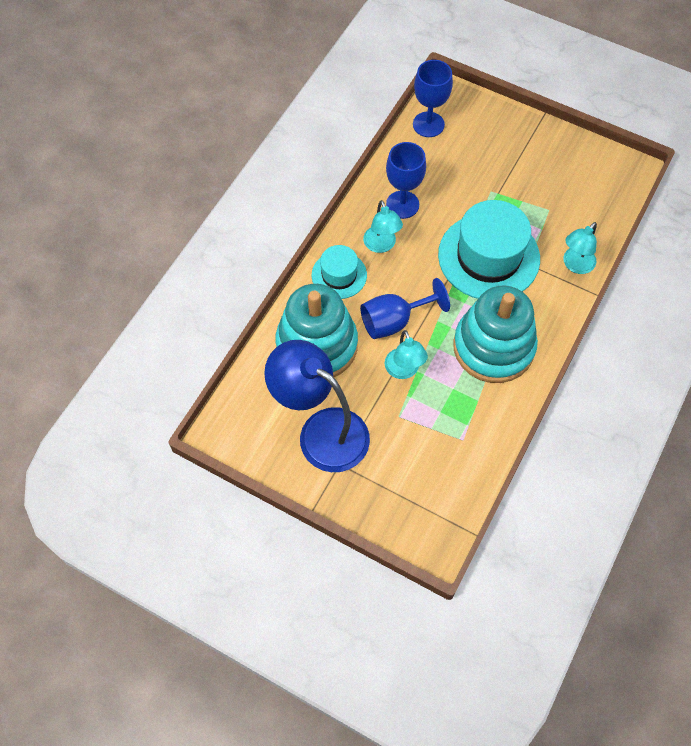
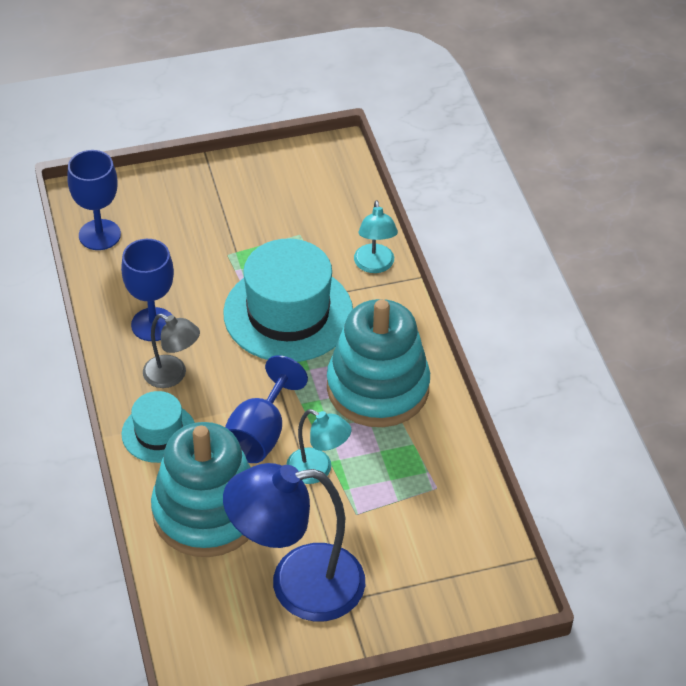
camera: 45 degrees left, 15 degrees down
turquoise lamp [363,200,403,253] -> grey lamp [143,314,200,388]

